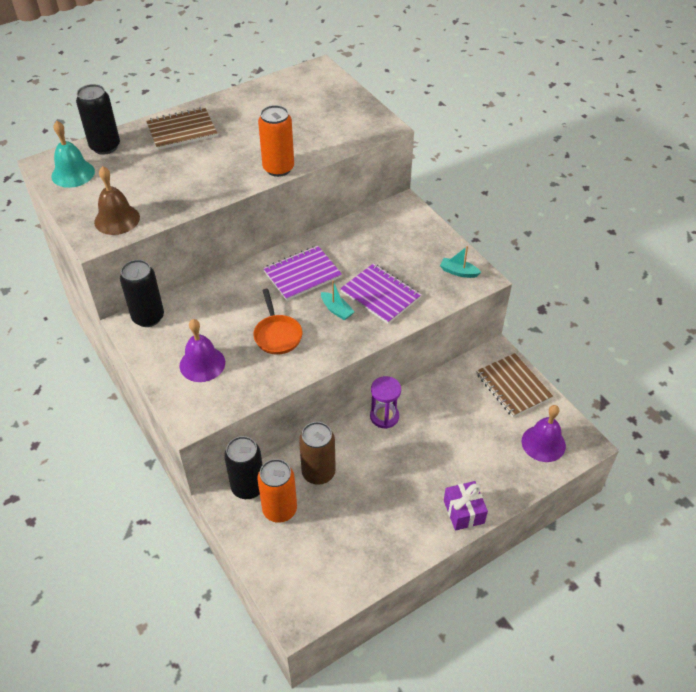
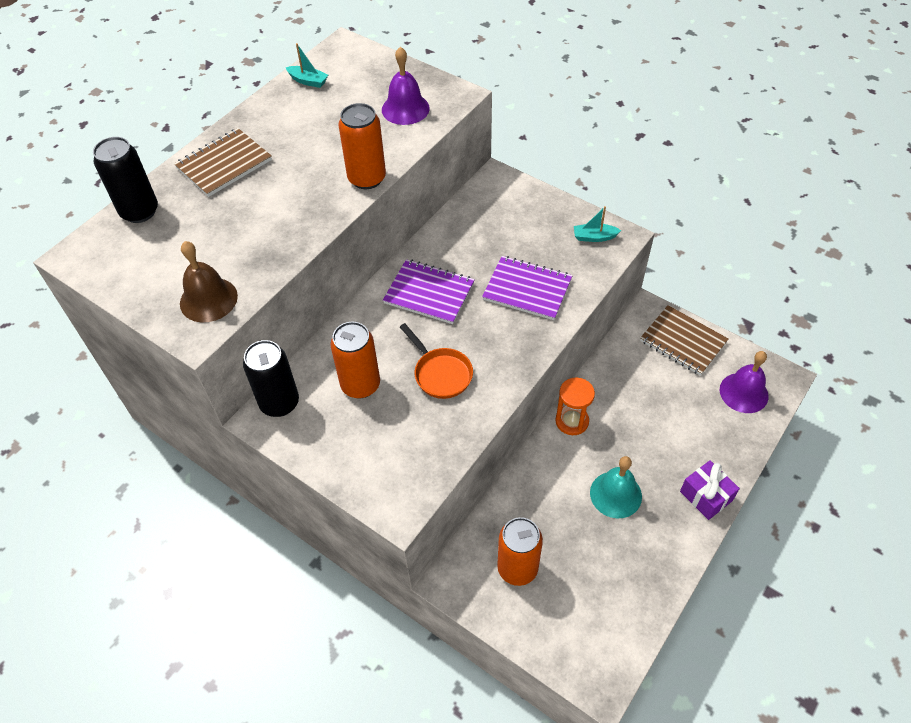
camera: 20 degrees left, 5 degrees up
turquoise bell [51,121,95,188] -> turquoise bell moved to [590,456,642,518]
purple bell [180,319,225,382] -> purple bell moved to [382,47,430,125]
black can [224,436,262,499] -> none
purple notebook [263,246,342,301] -> purple notebook turned 75 degrees clockwise [383,259,475,324]
brown can [299,422,336,485] -> none
turquoise boat [321,280,355,320] -> turquoise boat moved to [285,43,328,88]
purple hourglass [370,376,401,429] -> orange hourglass [555,378,595,435]
none -> orange can [331,322,380,399]

